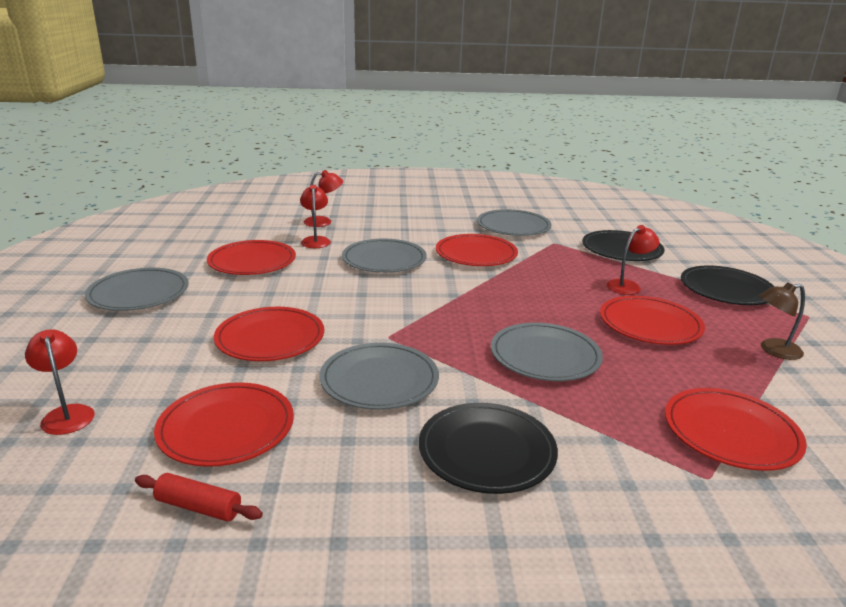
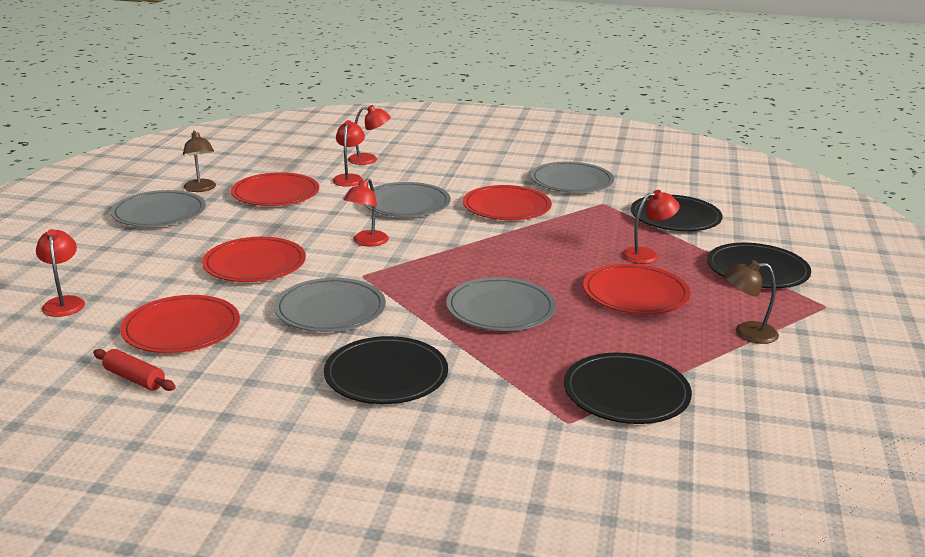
camera: 15 degrees right, 0 degrees up
red plate [665,388,807,471] -> black plate [564,353,692,424]
none -> brown lamp [183,131,216,192]
none -> red lamp [343,178,389,246]

